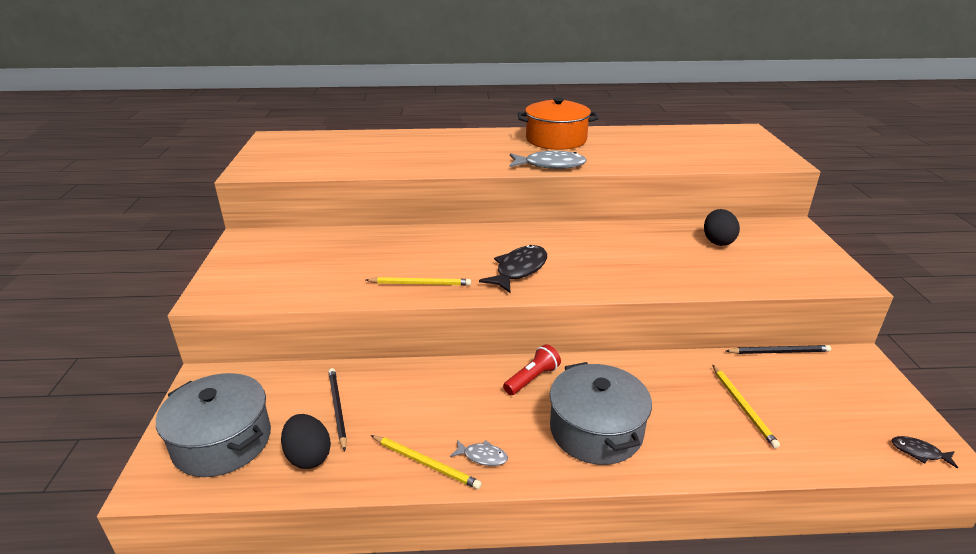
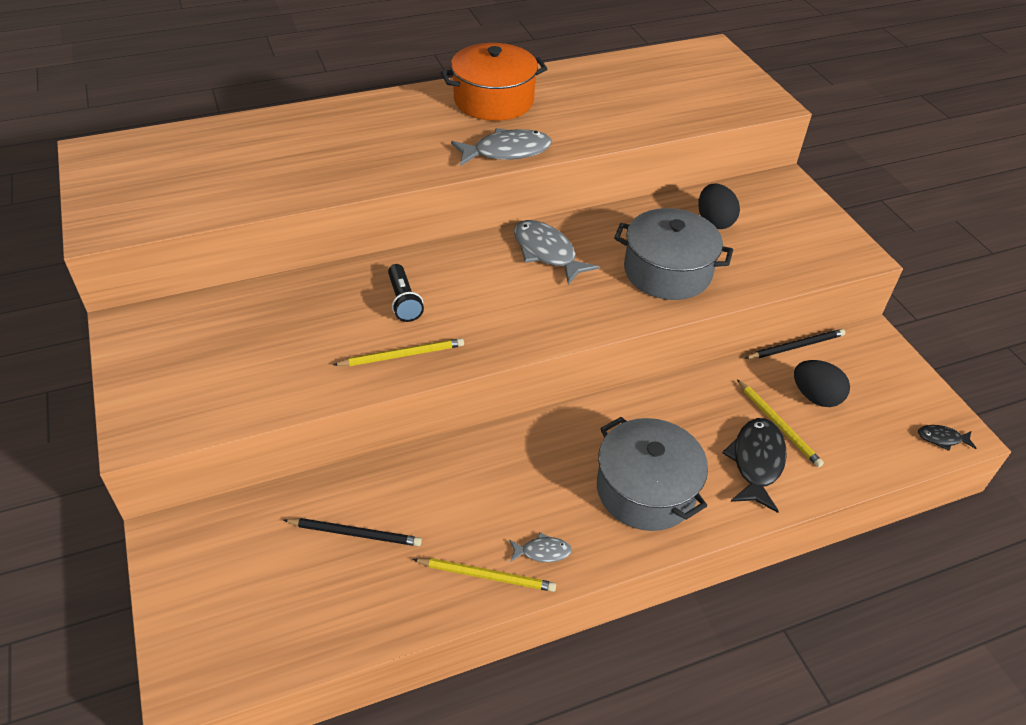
camera: 20 degrees left, 15 degrees up
grey pot [156,373,271,477] -> grey pot moved to [614,208,733,300]
black egg [281,414,331,469] -> black egg moved to [794,360,850,407]
black pencil [328,368,347,452] -> black pencil turned 135 degrees clockwise [284,518,422,546]
black fish [479,245,547,293] -> black fish moved to [722,418,787,513]
red flashlight [503,344,561,395] -> none
none -> black flashlight [388,264,424,322]
none -> grey fish [514,220,599,285]

